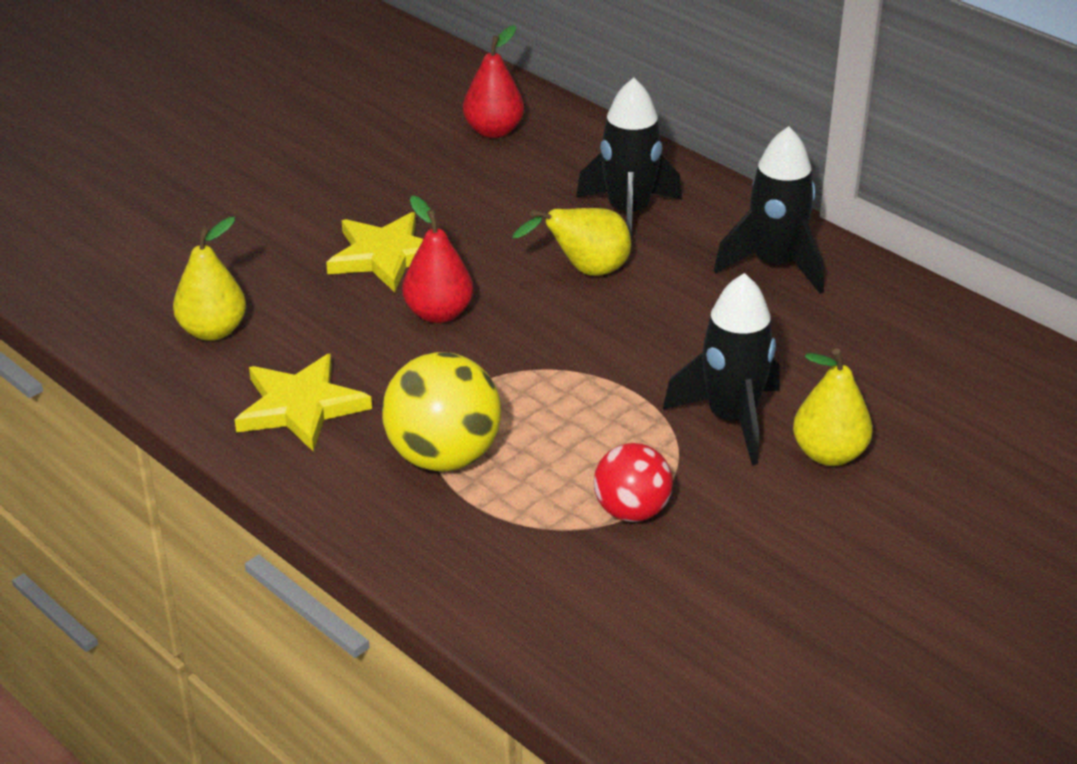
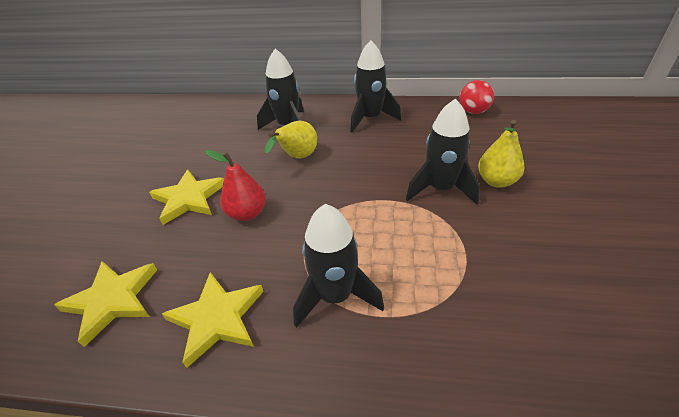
camera: 35 degrees left, 5 degrees up
yellow pear [173,217,246,341] -> yellow star [54,261,157,347]
yellow ball [382,352,501,472] -> black rocket [293,204,384,328]
red pear [463,25,524,138] -> none
red ball [594,443,673,522] -> red ball moved to [459,80,494,114]

